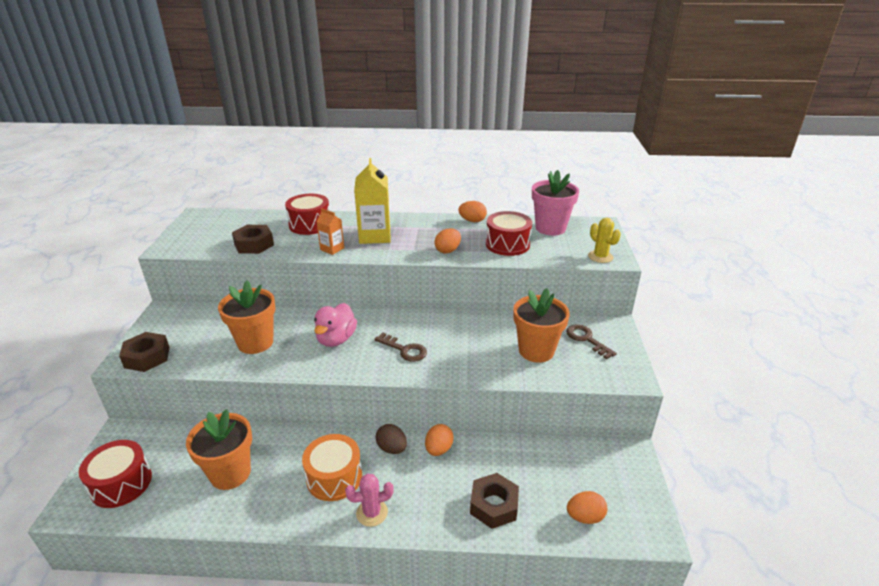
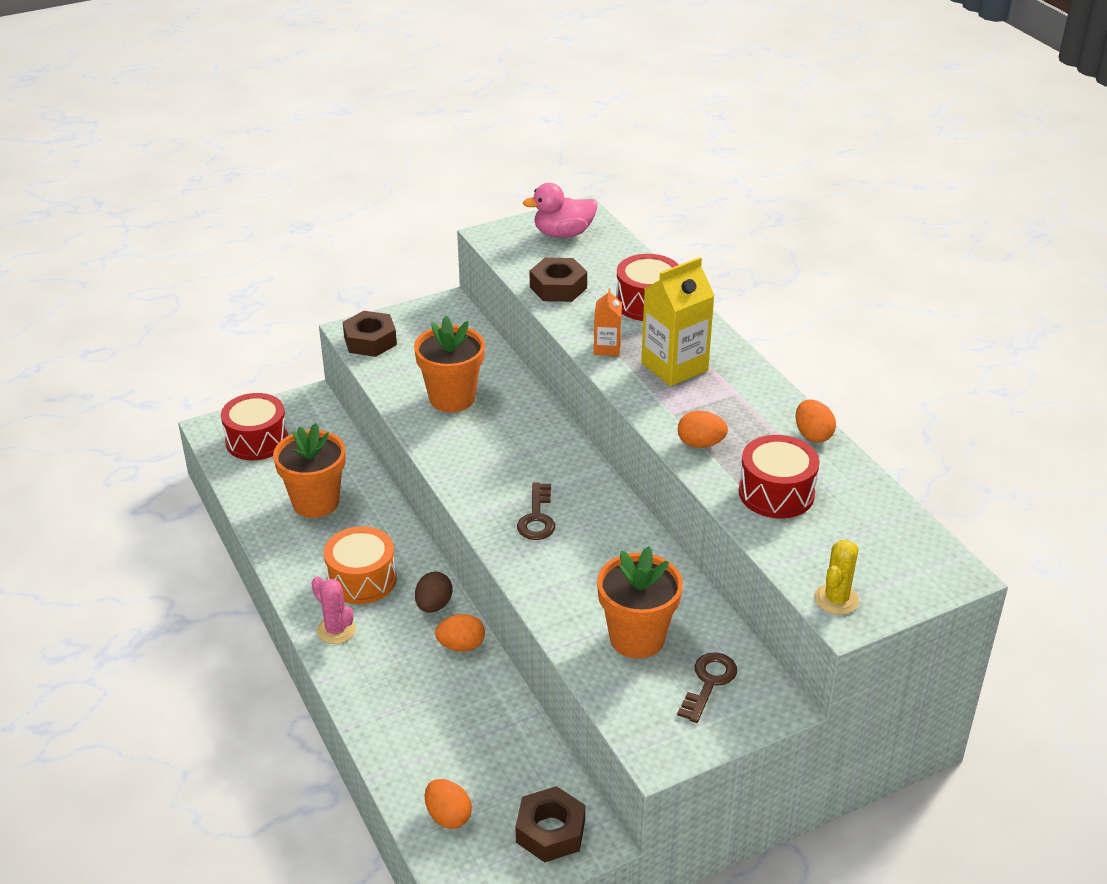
camera: 60 degrees right, 5 degrees up
pink duck [314,303,357,347] -> pink duck moved to [523,183,597,238]
brown nut [470,473,519,529] -> brown nut moved to [515,786,585,862]
pink flower pot [532,170,579,236] -> none

